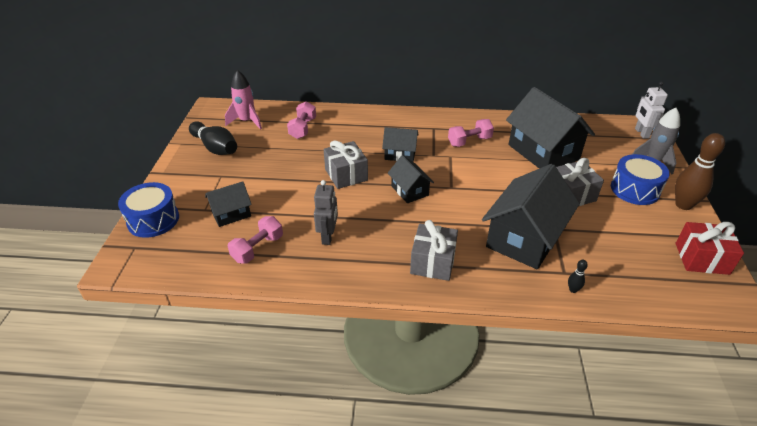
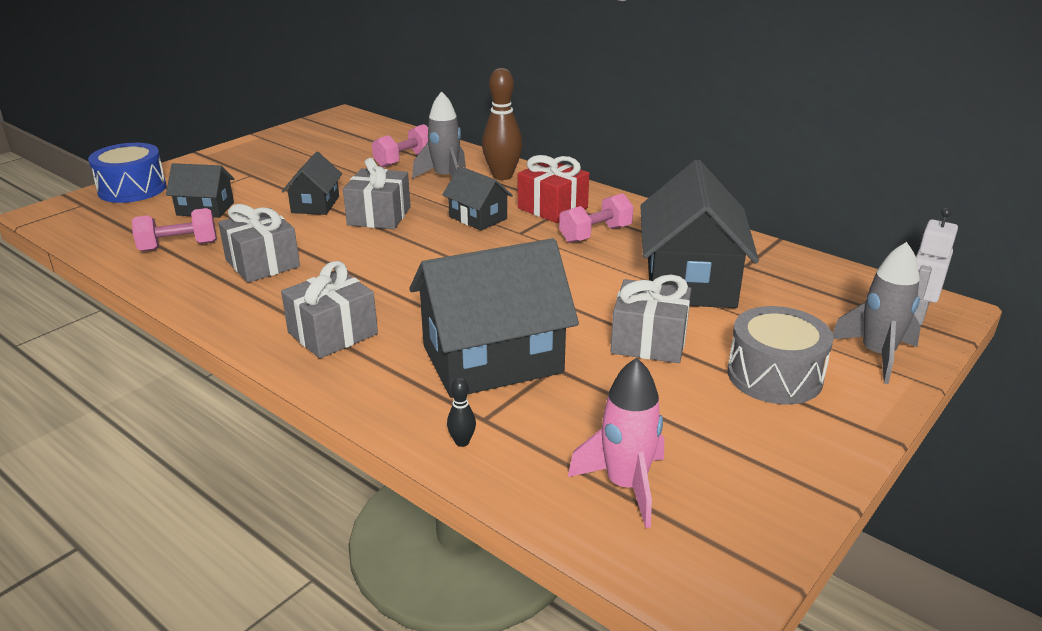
camera: 35 degrees right, 10 degrees down
black bowling pin [189,121,237,155] -> none
pink rocket [225,70,262,130] -> pink rocket moved to [568,358,664,528]
grey robot [314,180,338,245] -> grey gift [218,204,300,283]
black house [388,155,434,203] -> black house moved to [282,152,342,215]
pink dumbbell [448,119,494,147] -> pink dumbbell turned 45 degrees counterclockwise [559,193,634,243]
blue drum [611,154,670,205] -> grey drum [728,306,834,404]
brown bowling pin [675,133,725,210] -> brown bowling pin moved to [482,68,523,180]
red gift [675,222,744,275] -> red gift moved to [518,155,589,223]
none -> grey rocket [412,91,466,179]

